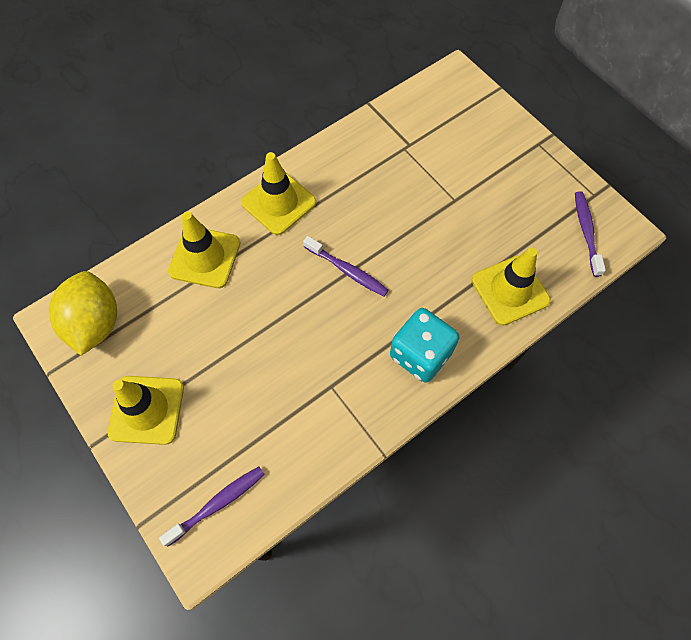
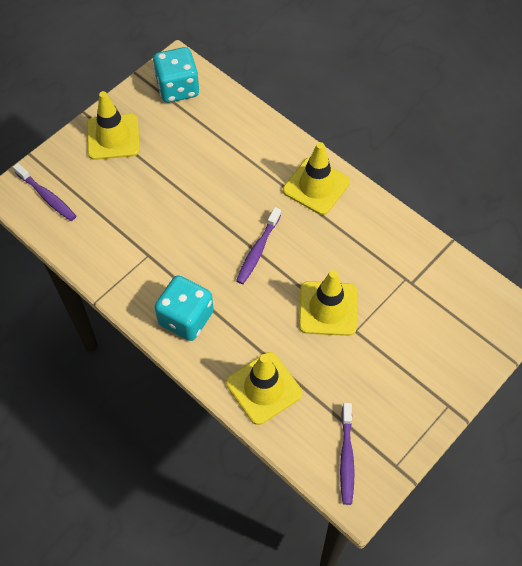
camera: 80 degrees right, 5 degrees down
yellow lemon [49,271,117,355] -> turquoise dice [153,47,199,103]
yellow traffic cone [168,212,240,288] -> yellow traffic cone moved to [299,270,357,336]
purple toothbrush [575,191,606,277] -> purple toothbrush turned 105 degrees clockwise [340,403,355,505]

